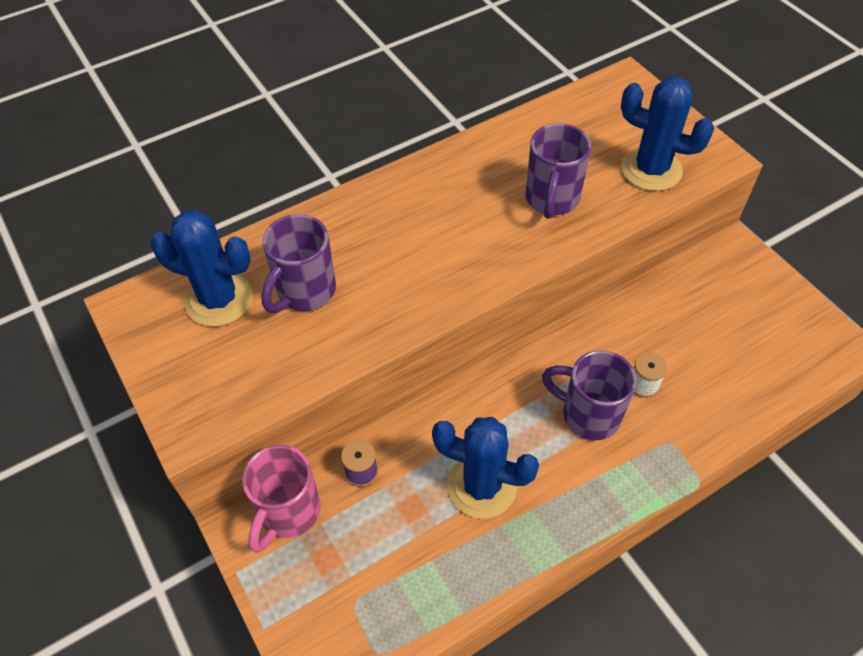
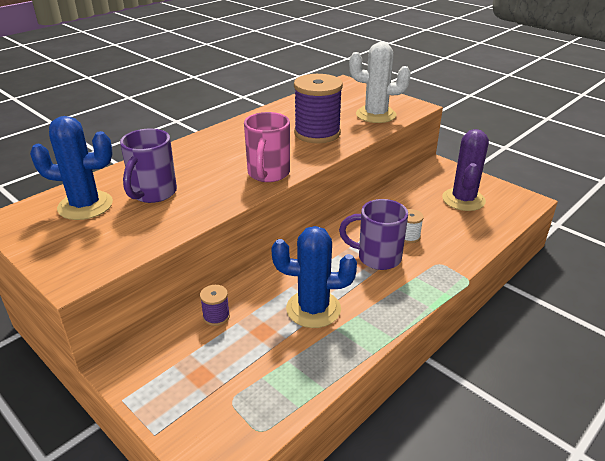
camera: 15 degrees left, 20 degrees down
pink mug [242,445,321,553] -> pink mug moved to [244,112,290,182]
purple mug [526,123,591,219] -> purple spool [294,74,343,143]
blue cactus [621,77,714,191] -> white cactus [349,42,411,123]
none -> purple cactus [442,129,489,211]

